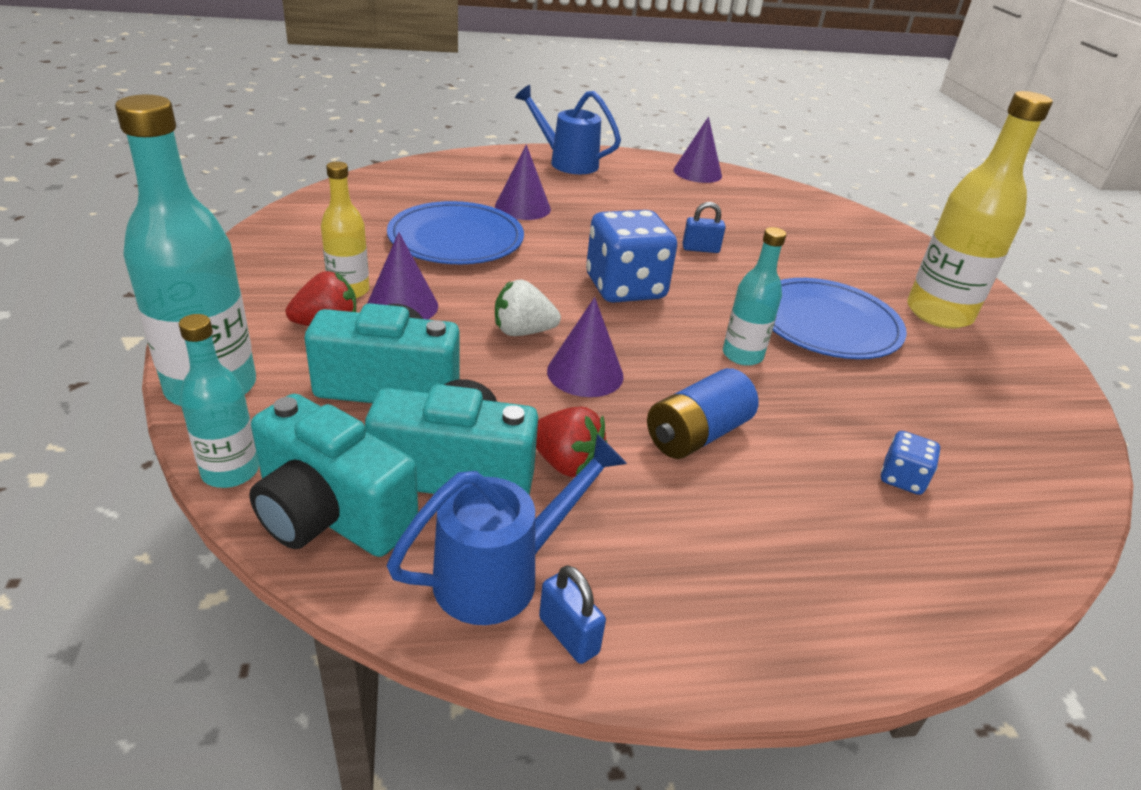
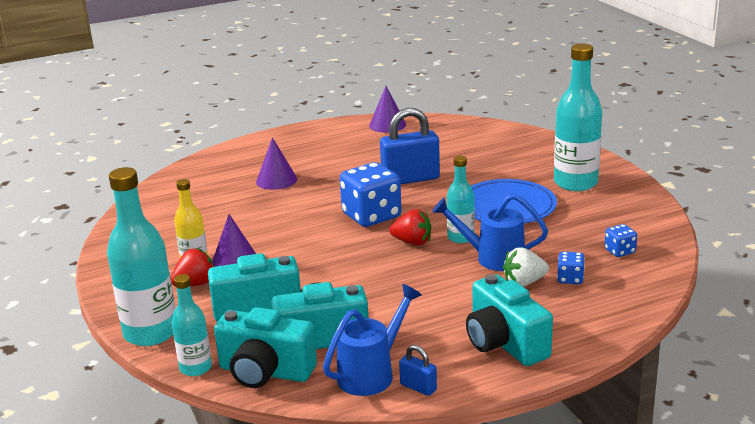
camera: 10 degrees left, 10 degrees down
blue plate [387,201,524,264] -> none
white strawberry [495,280,561,336] -> white strawberry moved to [503,247,549,287]
blue watering can [515,85,621,174] -> blue watering can moved to [432,194,548,271]
red strawberry [536,407,607,477] -> red strawberry moved to [389,209,431,245]
purple cone [547,297,624,397] -> none
blue battery [647,368,759,459] -> none
blue padlock [682,202,726,253] -> blue padlock [380,108,440,184], size x2.15
yellow bottle [907,91,1053,329] -> turquoise bottle [554,43,602,191]
none -> turquoise camera [466,274,553,366]
none -> blue dice [604,224,637,257]

